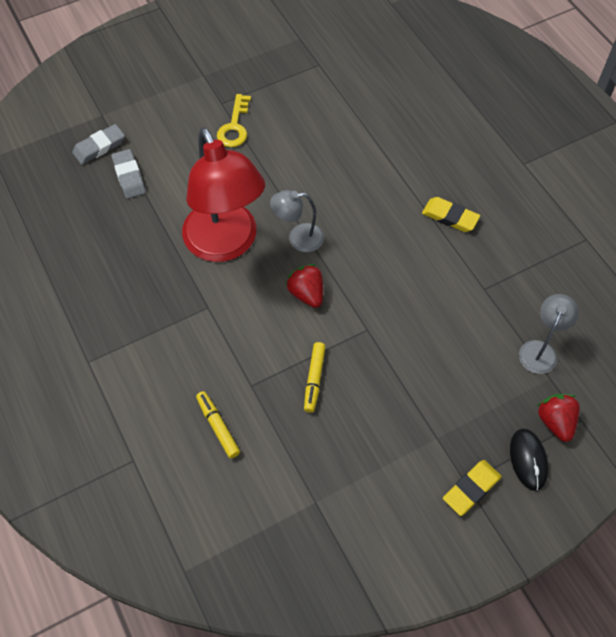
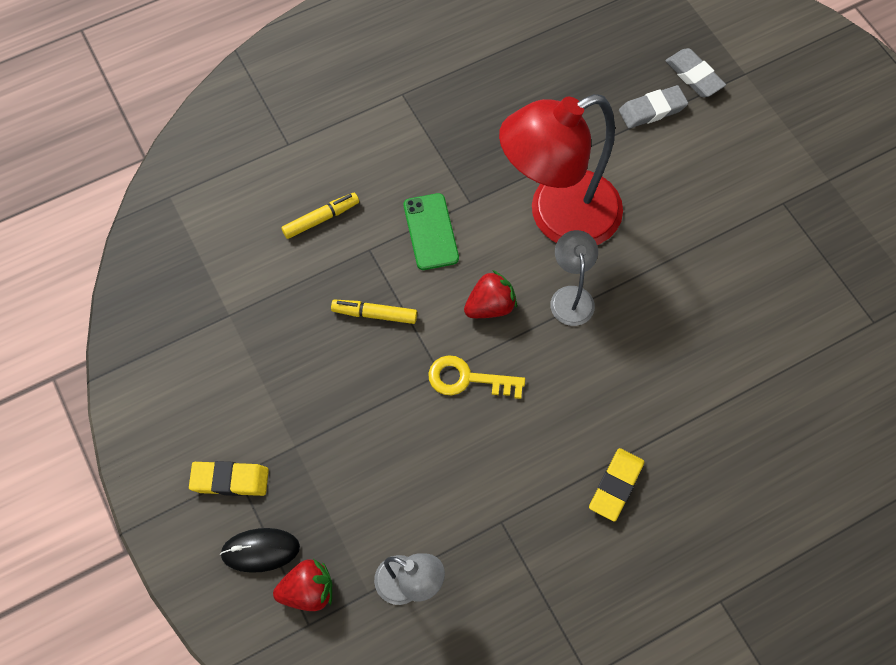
camera: 90 degrees right, 5 degrees up
yellow key [217,94,251,147] -> yellow key moved to [428,355,525,399]
yellow eraser [443,460,502,516] -> yellow eraser turned 45 degrees counterclockwise [189,461,269,496]
none -> green phone [404,193,459,270]

